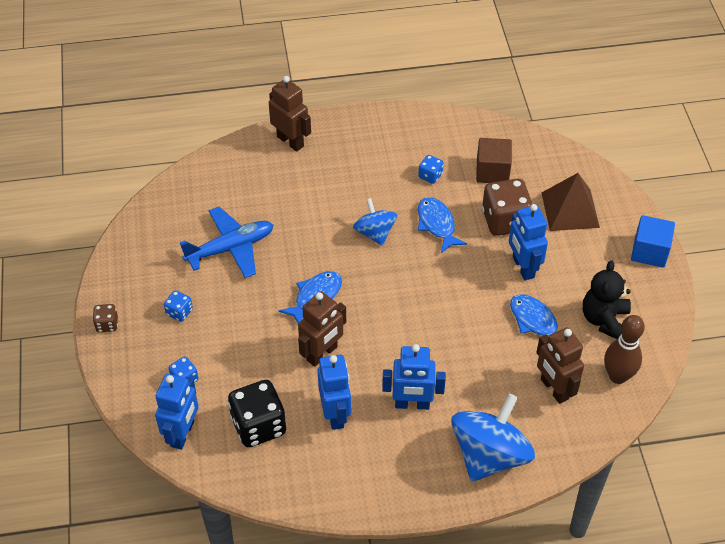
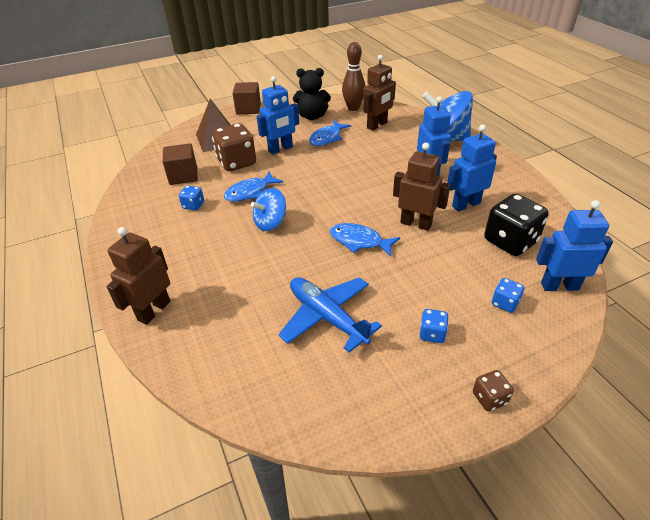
camera: 105 degrees left, 10 degrees down
blue cube [631,215,675,268] -> brown cube [233,82,261,114]

